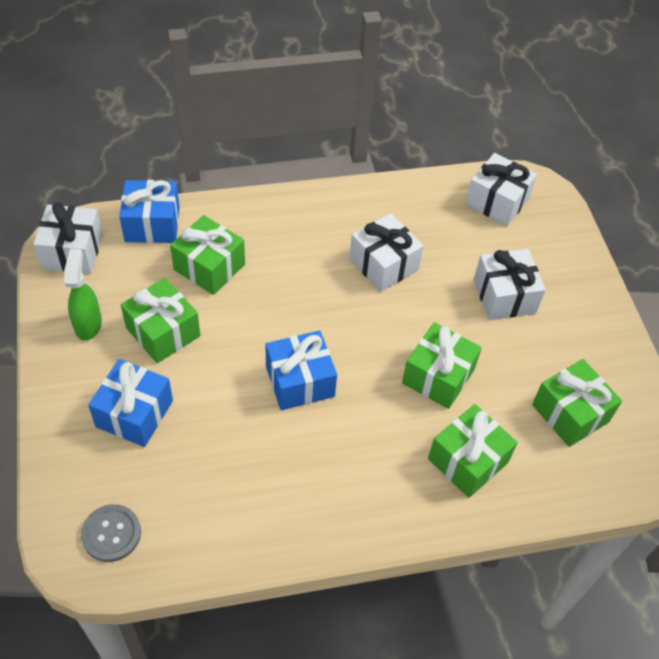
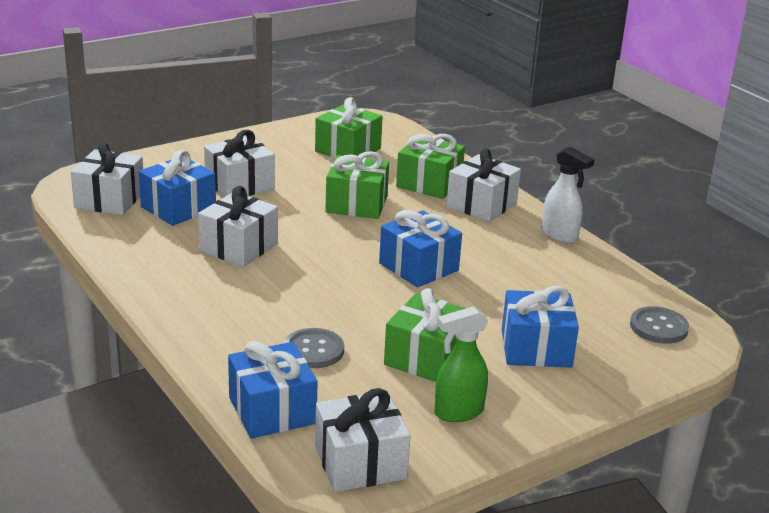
camera: 110 degrees left, 25 degrees down
green gift [170,215,245,295] -> grey button [284,328,344,368]
none -> blue gift [139,150,216,226]
none -> white gift [447,148,521,222]
none -> white spray bottle [542,146,595,243]

